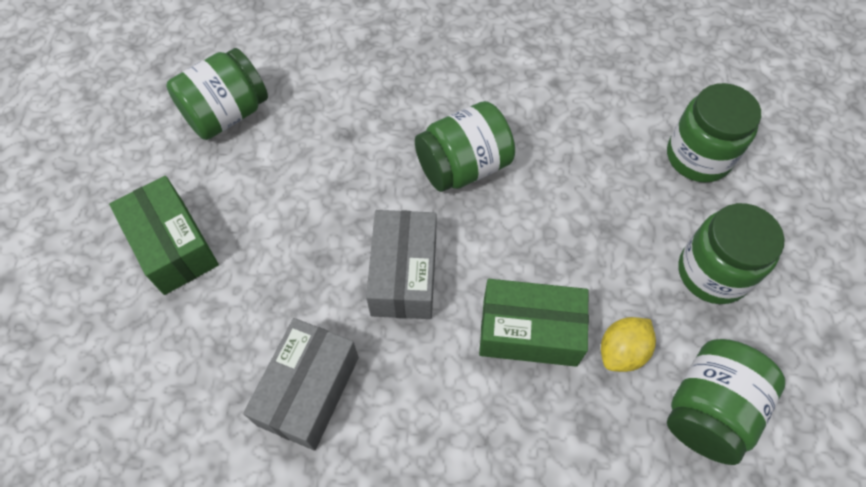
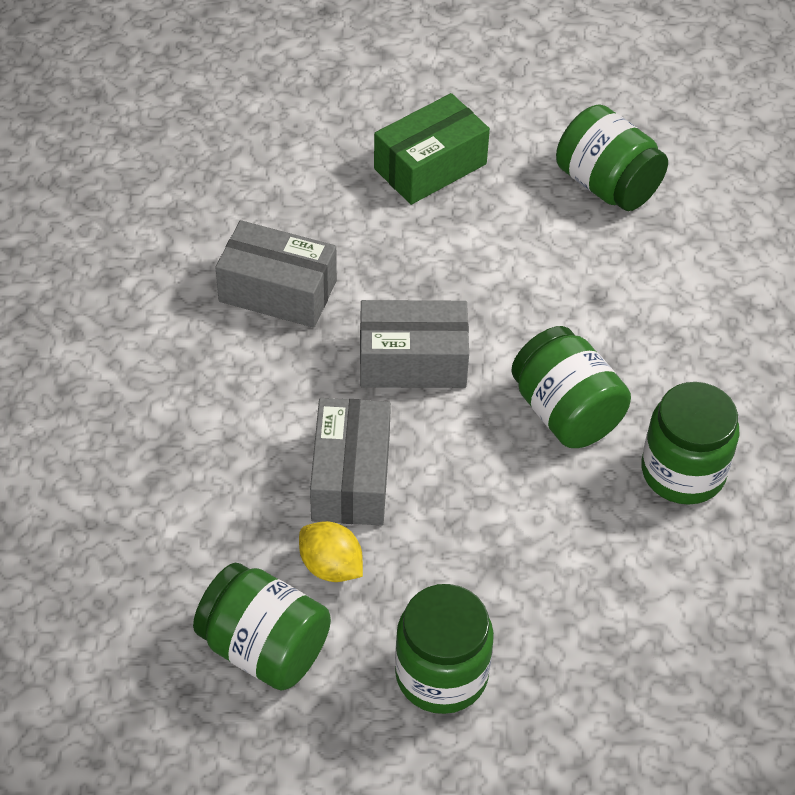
camera: 85 degrees right, 10 degrees down
green box [479,279,589,367] -> grey box [310,398,391,525]
green jar [667,83,761,182] -> green jar moved to [641,382,739,505]

